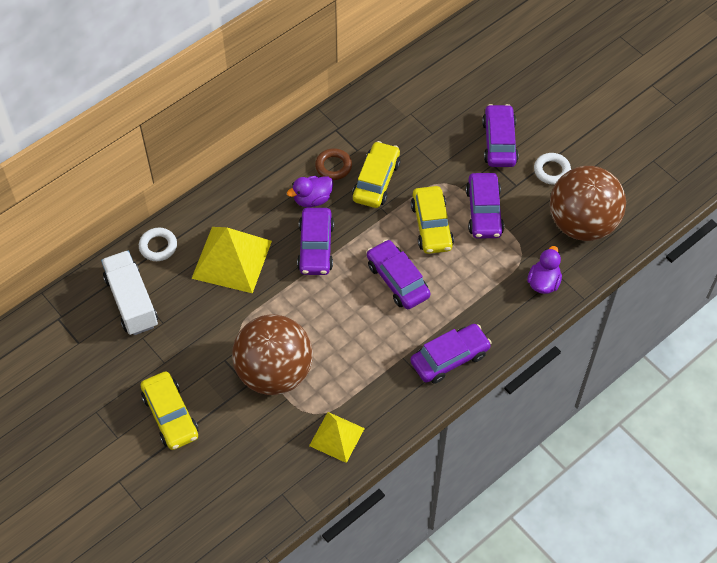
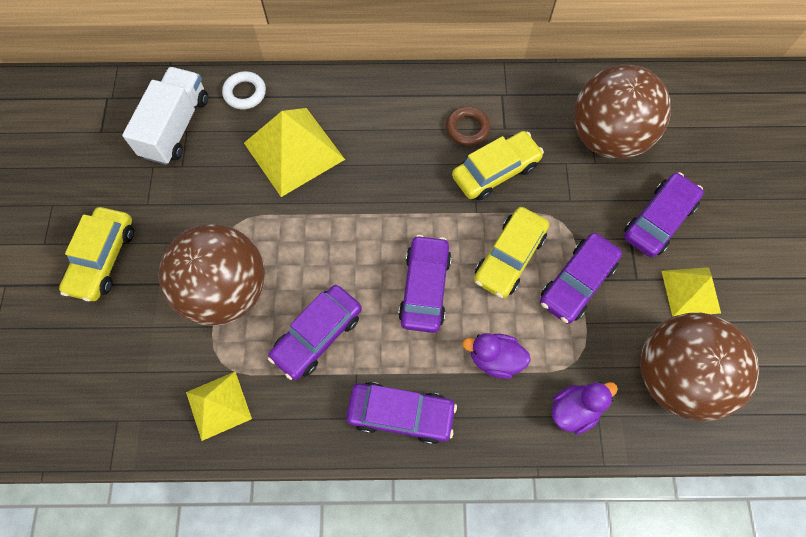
camera: 40 degrees right, 10 degrees up
purple duck [287,176,333,207] -> purple duck moved to [462,333,531,379]
purple car [297,208,334,275] -> purple car moved to [268,285,362,380]
white ring [534,153,571,185] -> yellow pyramid [662,267,721,317]
none -> brown ball [574,64,671,159]

